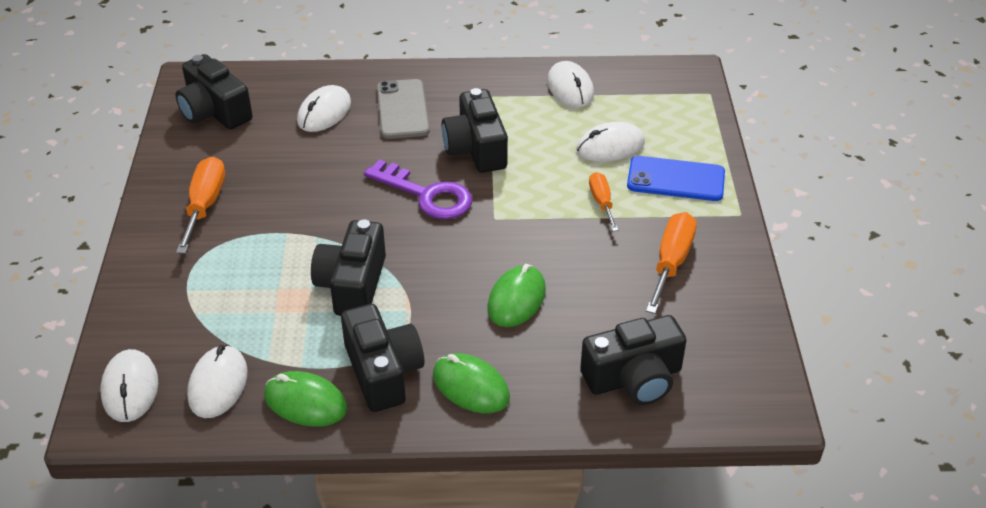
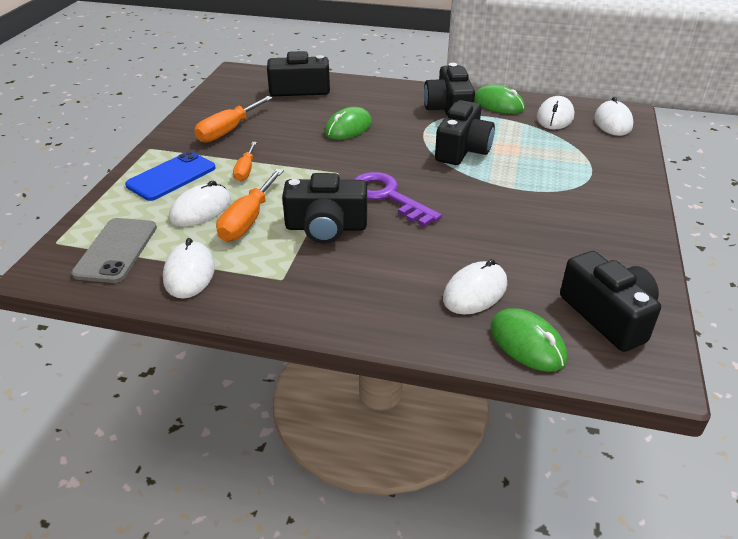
camera: 165 degrees left, 5 degrees down
orange screwdriver [176,157,225,254] -> orange screwdriver moved to [216,169,284,242]
grey phone [377,79,430,139] -> grey phone moved to [71,218,157,283]
green mouse [433,353,510,413] -> green mouse moved to [490,308,567,372]
black camera [442,88,508,173] -> black camera turned 90 degrees clockwise [282,173,367,244]
white mouse [576,122,645,162] -> white mouse turned 45 degrees counterclockwise [169,181,231,227]
blue phone [627,156,725,201] -> blue phone turned 75 degrees counterclockwise [125,151,216,201]

